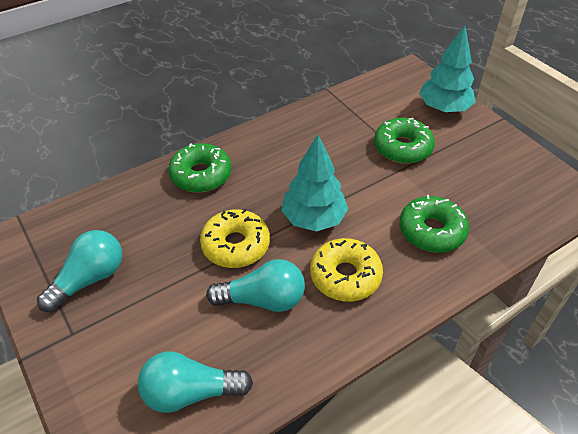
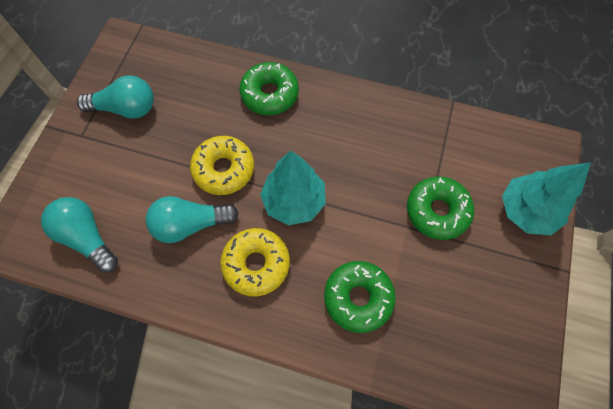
camera: 50 degrees right, 20 degrees up
turquoise light bulb [206,259,305,312] -> turquoise light bulb turned 120 degrees clockwise [146,196,239,243]

